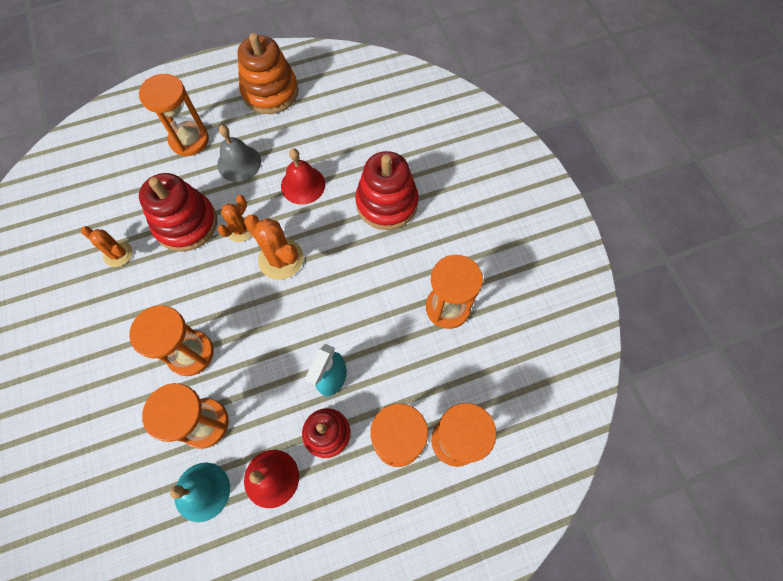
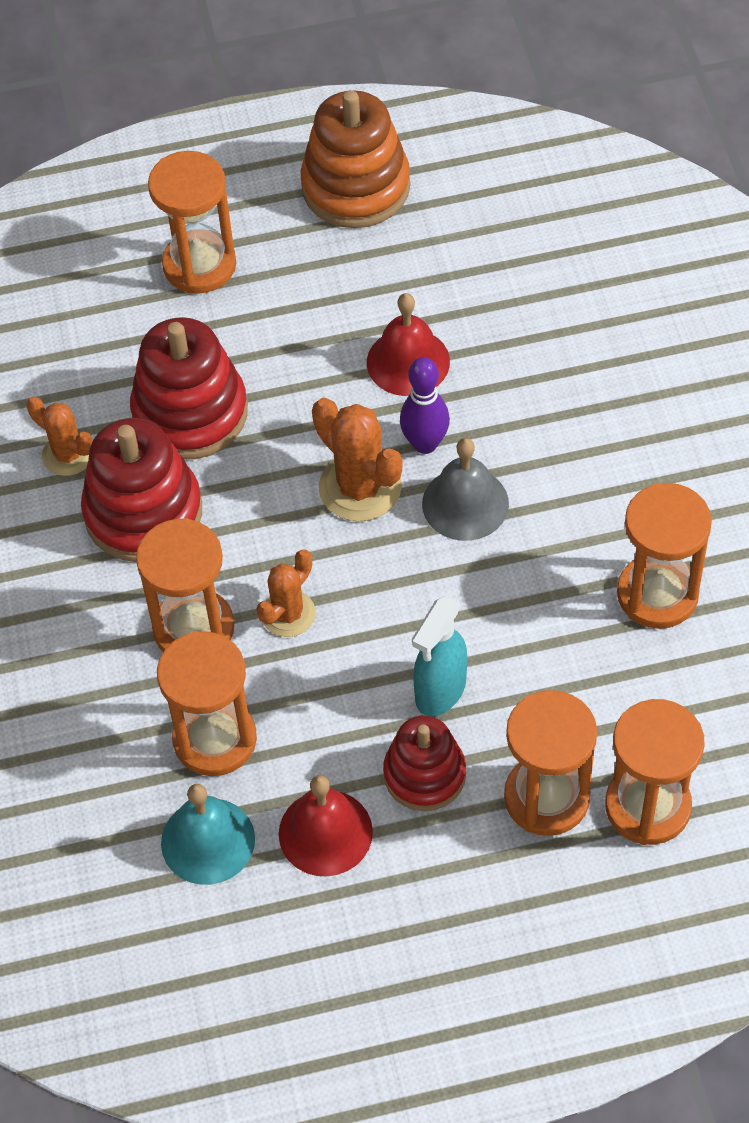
camera: 10 degrees right, 10 degrees down
grey bell [217,125,261,182] -> grey bell moved to [422,438,509,541]
orange cactus [217,195,252,242] -> orange cactus moved to [256,549,315,637]
red stacking toy [355,151,419,230] -> red stacking toy moved to [81,418,202,562]
none -> purple bowling pin [400,357,450,454]

